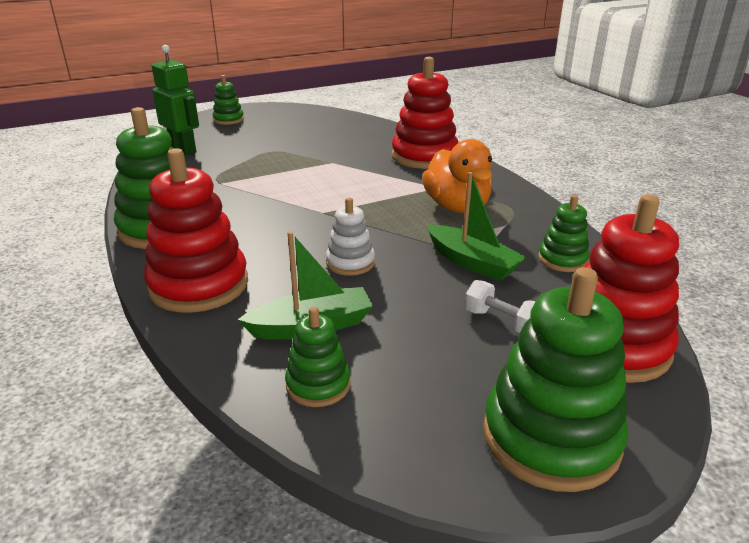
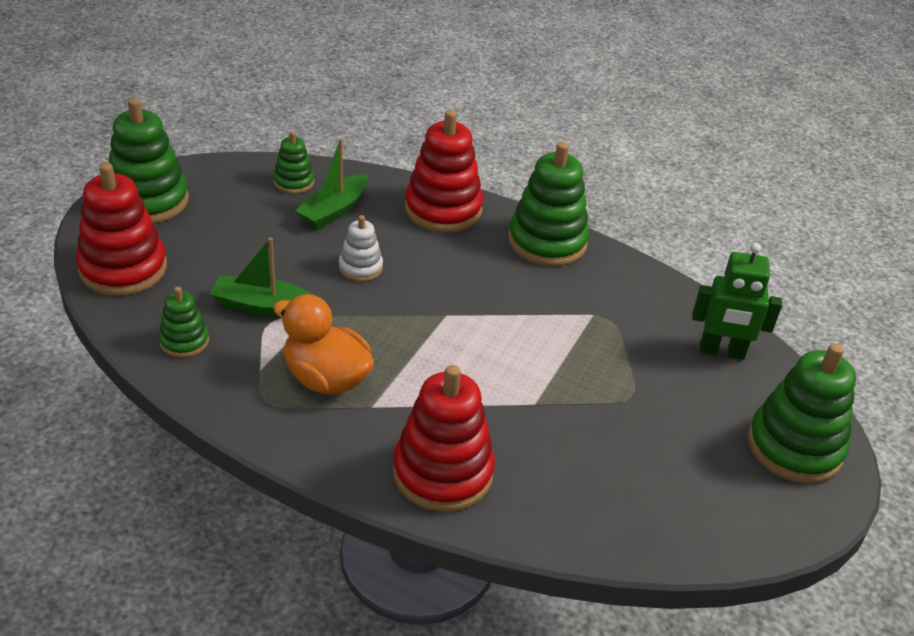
camera: 140 degrees right, 10 degrees up
green stacking toy [213,75,244,125] -> green stacking toy [748,343,856,484], size x1.89
white dumbbell [465,280,535,333] -> none

